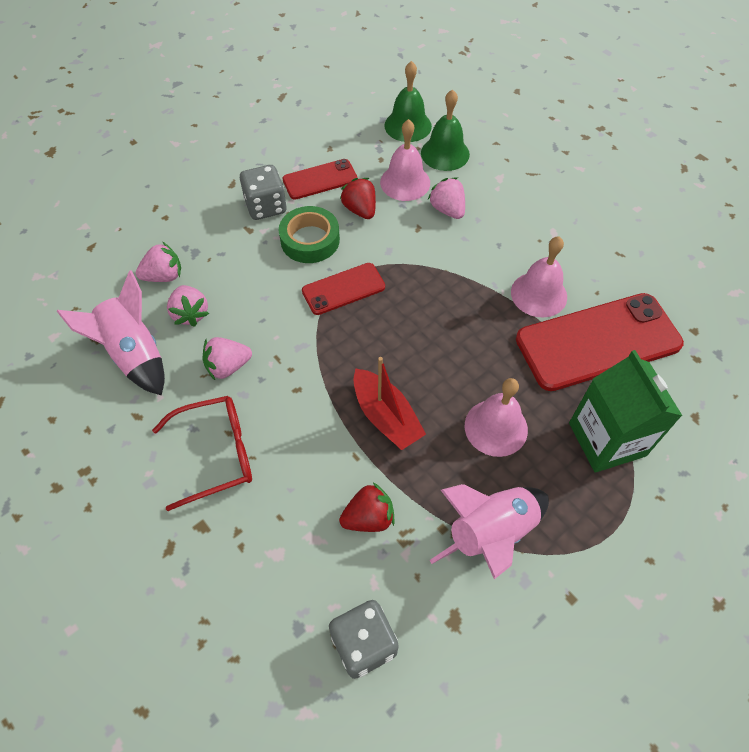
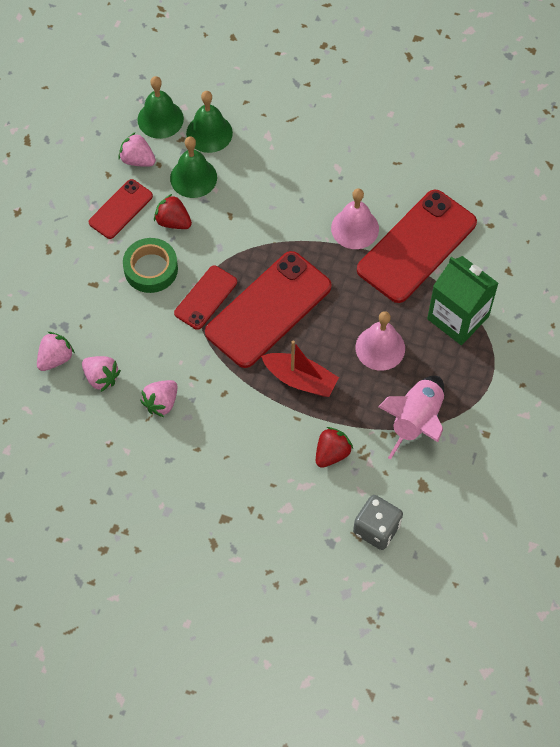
camera: 30 degrees left, 5 degrees up
pink rocket [57,270,165,396] -> none
red glasses [152,396,252,511] -> none
grey dice [240,165,287,220] -> none
pink bell [380,119,430,201] -> green bell [170,136,217,198]
pink strawberry [428,178,465,219] -> pink strawberry moved to [118,132,156,167]
none -> red phone [205,251,332,368]

